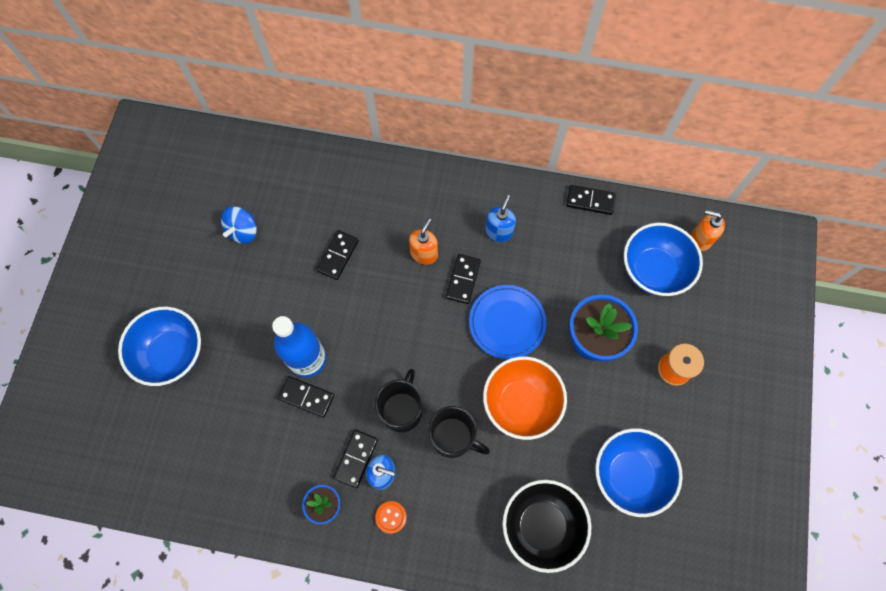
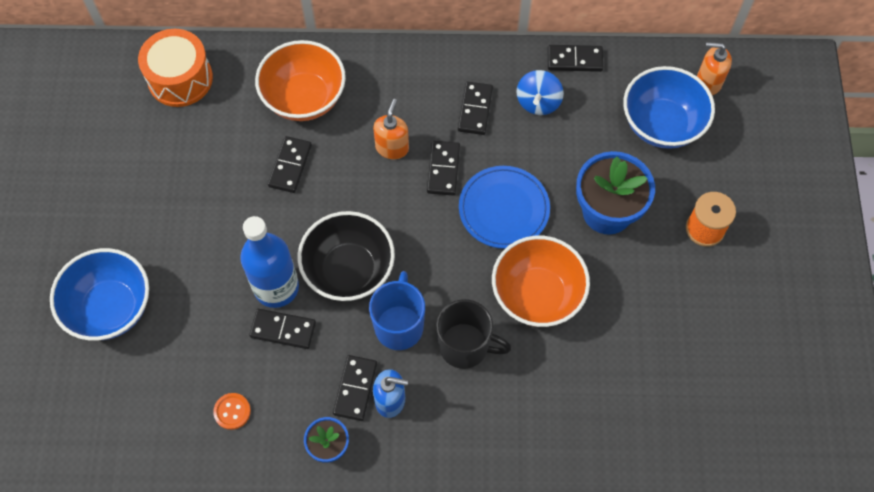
camera: 10 degrees left, 5 degrees down
blue spinning top [221,206,257,244] -> blue spinning top moved to [516,70,564,115]
black mug [375,369,423,432] -> blue mug [369,271,425,350]
orange button [375,501,407,534] -> orange button moved to [213,393,251,430]
blue soap dispenser [485,195,516,242] -> black domino [458,81,493,135]
black bowl [503,480,592,573] -> black bowl moved to [298,211,395,301]
blue bowl [595,428,683,517] -> none
none -> orange drum [138,29,213,107]
none -> orange bowl [255,40,346,121]

